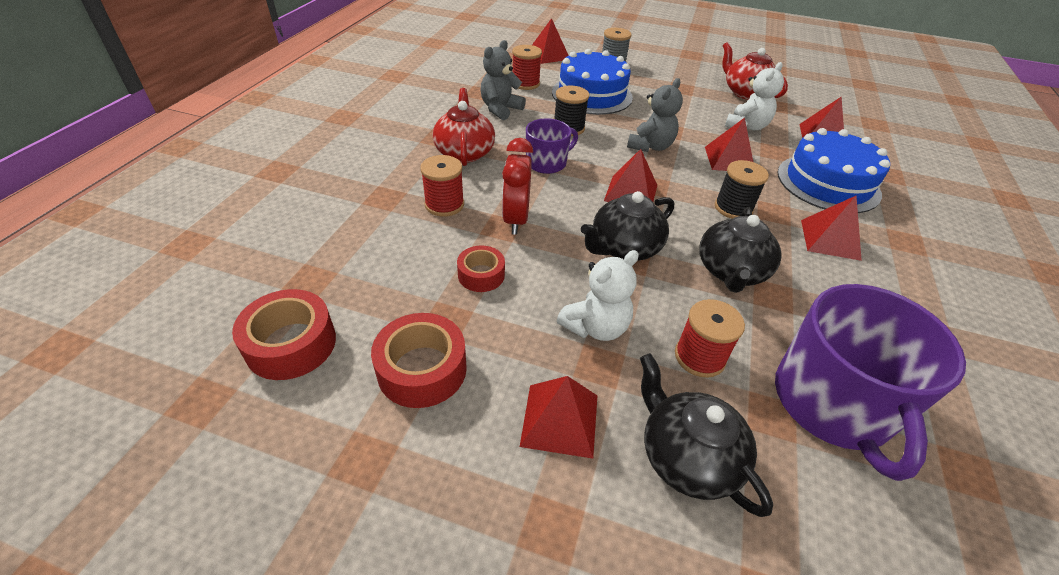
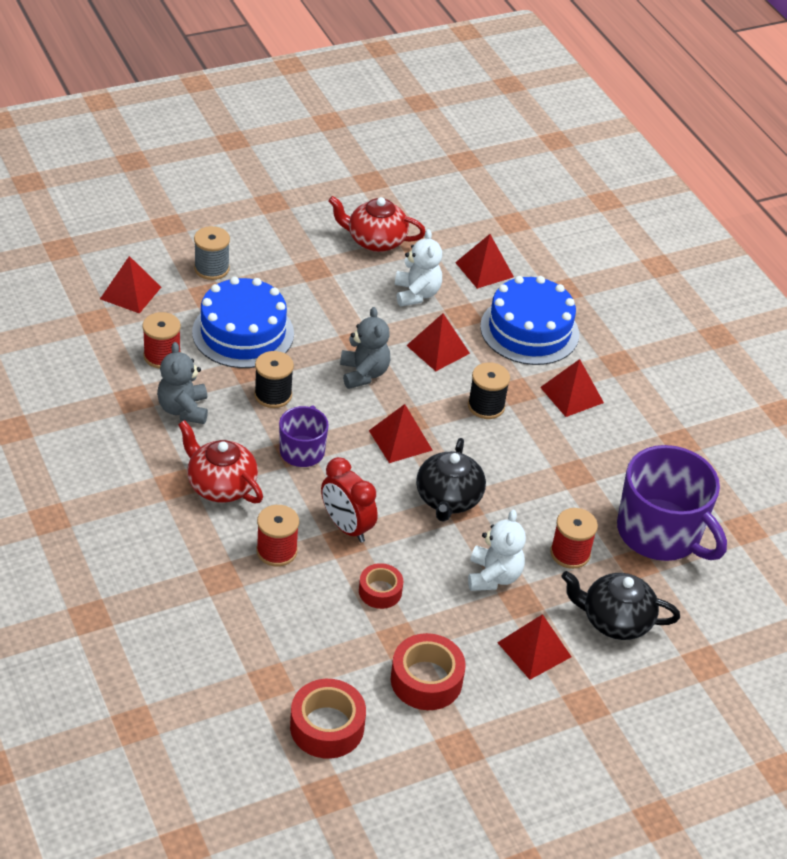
camera: 45 degrees left, 0 degrees up
black teapot [699,207,782,293] -> none

